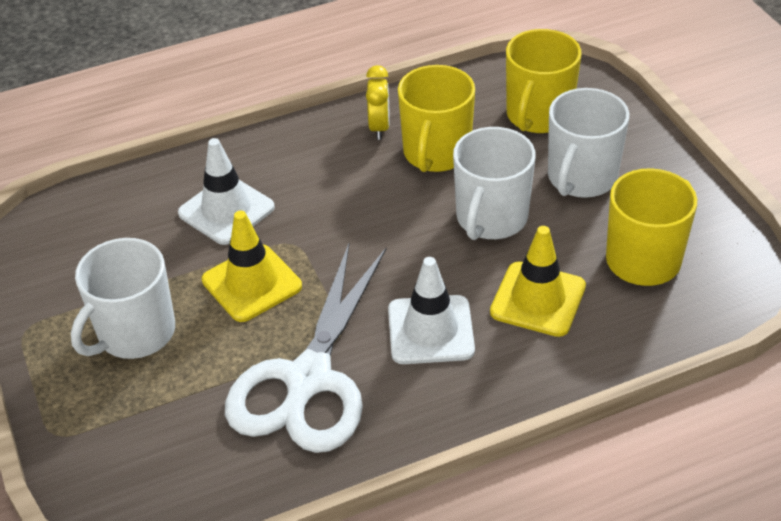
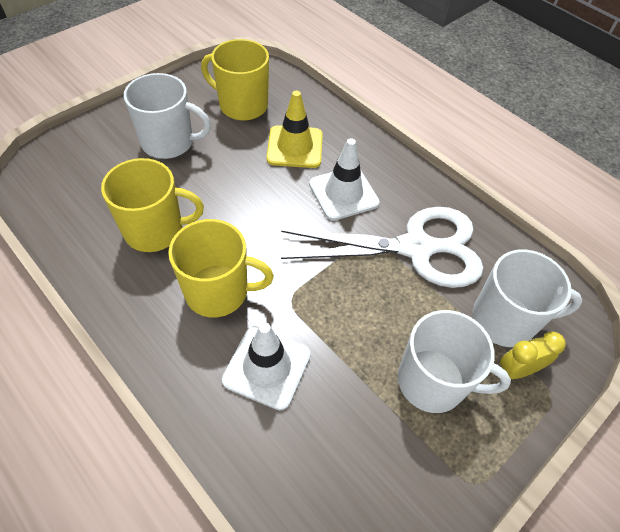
camera: 115 degrees left, 10 degrees up
yellow traffic cone [202,211,302,322] -> none
yellow clock [366,65,390,140] -> yellow clock moved to [500,332,566,379]
white mug [453,127,536,240] -> white mug moved to [473,249,583,347]
yellow mug [506,29,581,133] -> yellow mug moved to [168,219,274,317]

